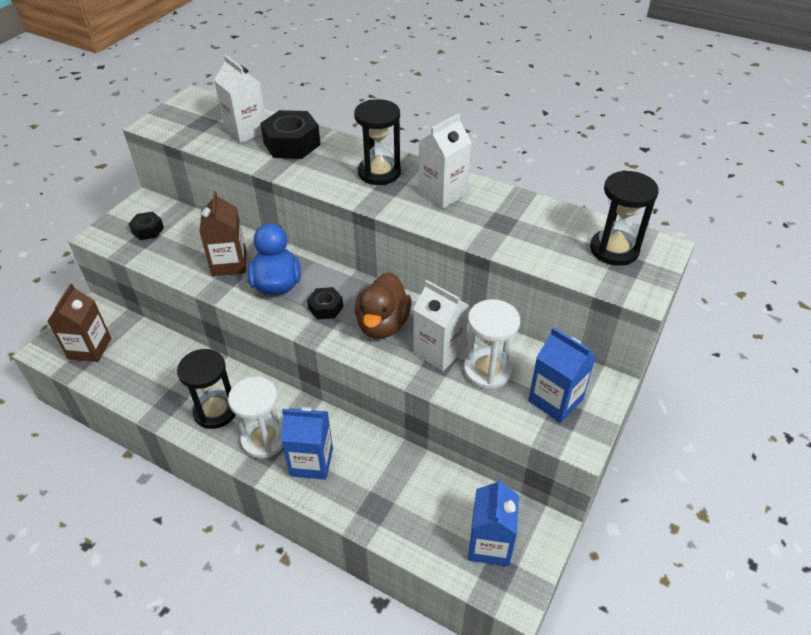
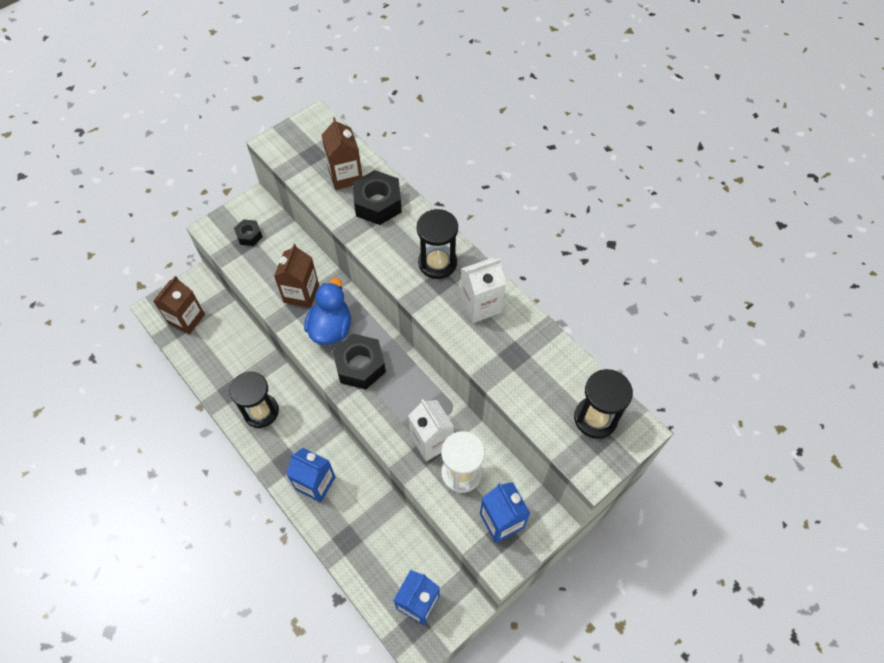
camera: 20 degrees right, 15 degrees up
white carton [214,55,266,143] -> brown carton [322,117,362,190]
white hourglass [228,377,283,458] -> none
black nut [307,287,343,320] -> black nut [333,334,386,389], size x1.80
brown duck [355,272,411,339] -> none

